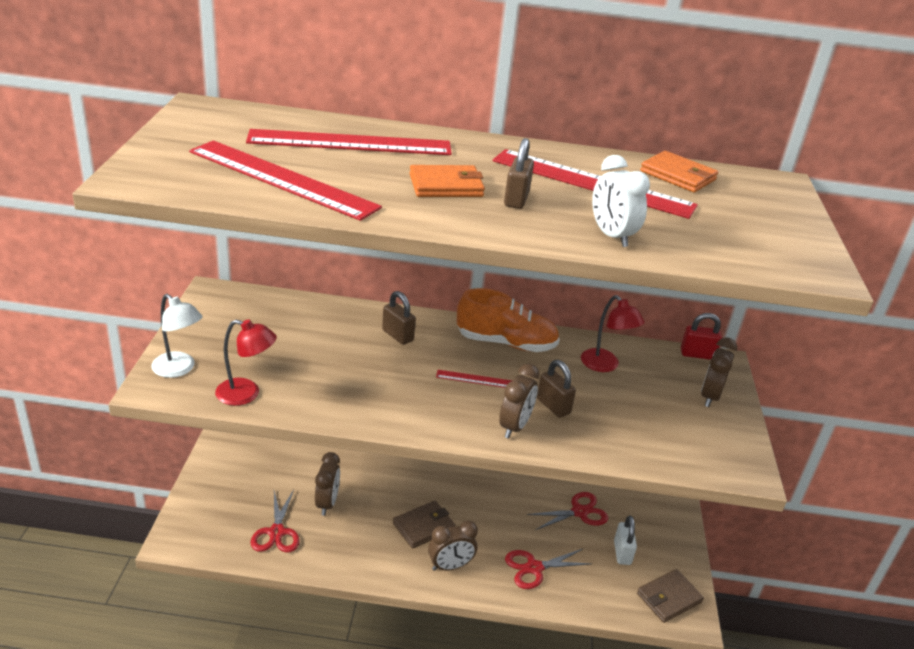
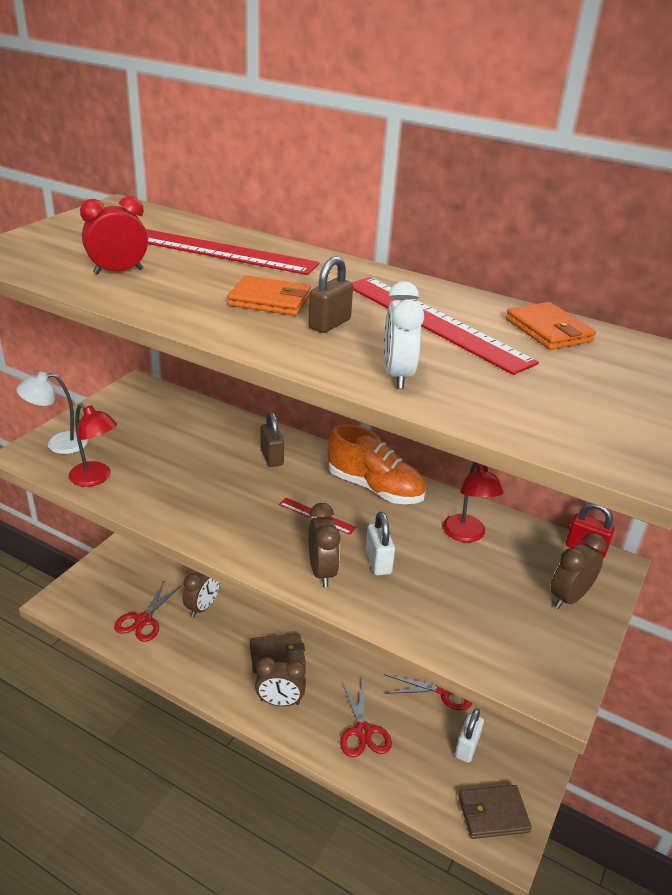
camera: 25 degrees right, 0 degrees up
white lamp [151,294,202,378] -> white lamp turned 105 degrees clockwise [17,372,88,454]
red ruler [189,140,382,221] -> red clock [80,196,148,275]
brown clock [499,364,540,439] -> brown clock turned 60 degrees counterclockwise [308,503,340,587]
red scissors [505,548,591,589] -> red scissors turned 105 degrees counterclockwise [340,680,392,757]
brown padlock [537,360,576,418] -> white padlock [365,512,395,575]

